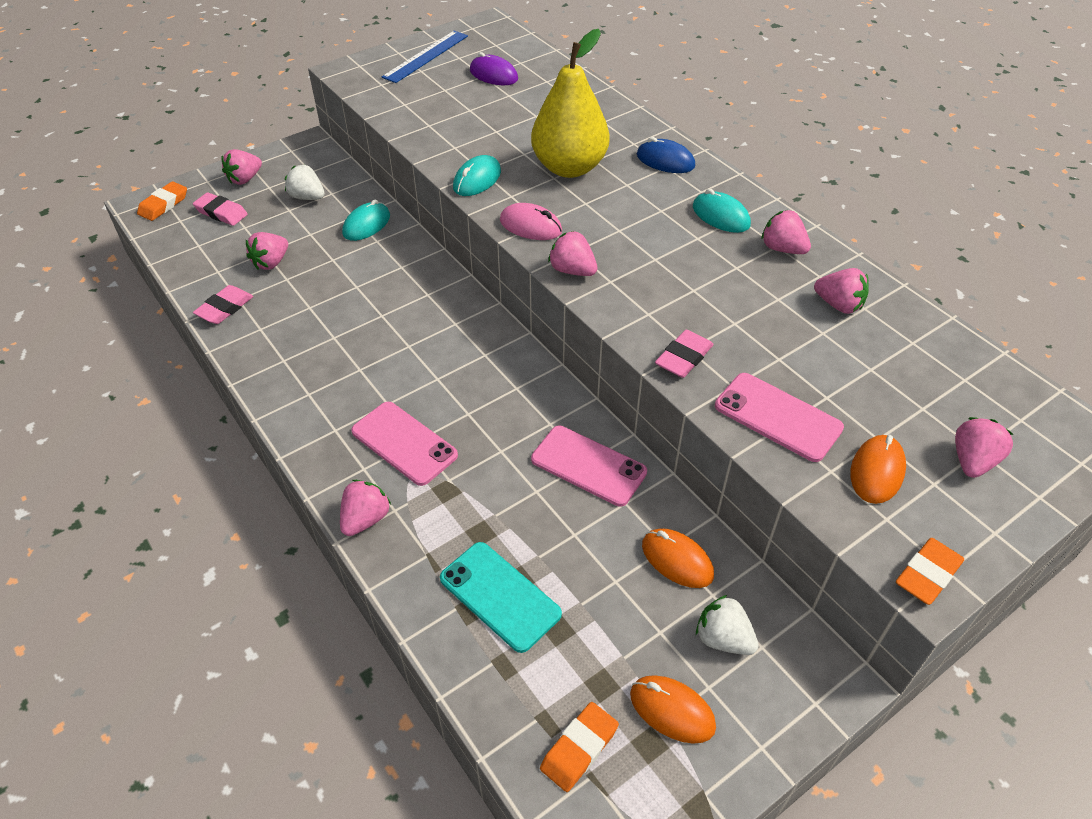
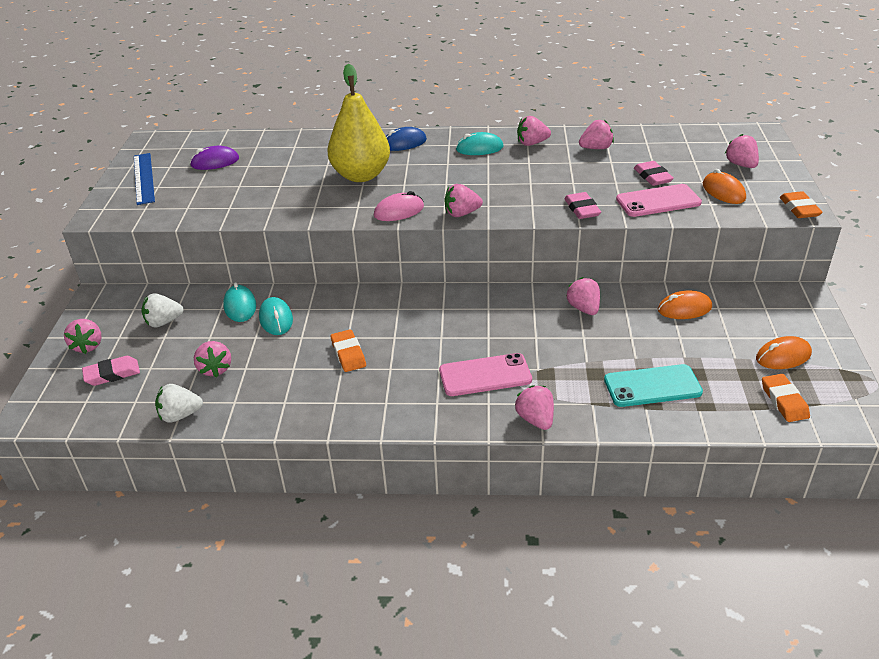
camera: 50 degrees left, 10 degrees down
orange eraser [137,181,187,221] -> orange eraser moved to [331,329,366,372]
pink eraser [193,285,253,324] -> pink eraser moved to [634,161,674,186]
turquoise mouse [453,155,501,196] -> turquoise mouse moved to [259,297,293,335]
pink phone [531,426,647,507] -> pink strawberry [566,277,600,315]
white strawberry [696,595,759,655] -> white strawberry moved to [155,384,203,423]

